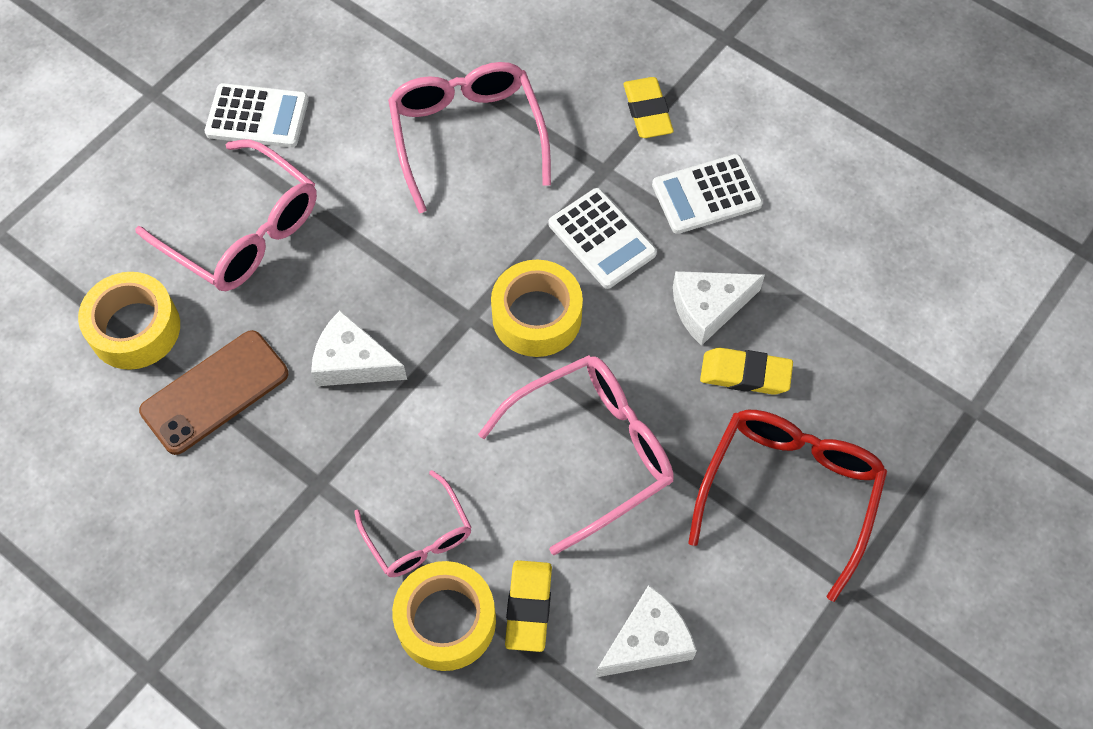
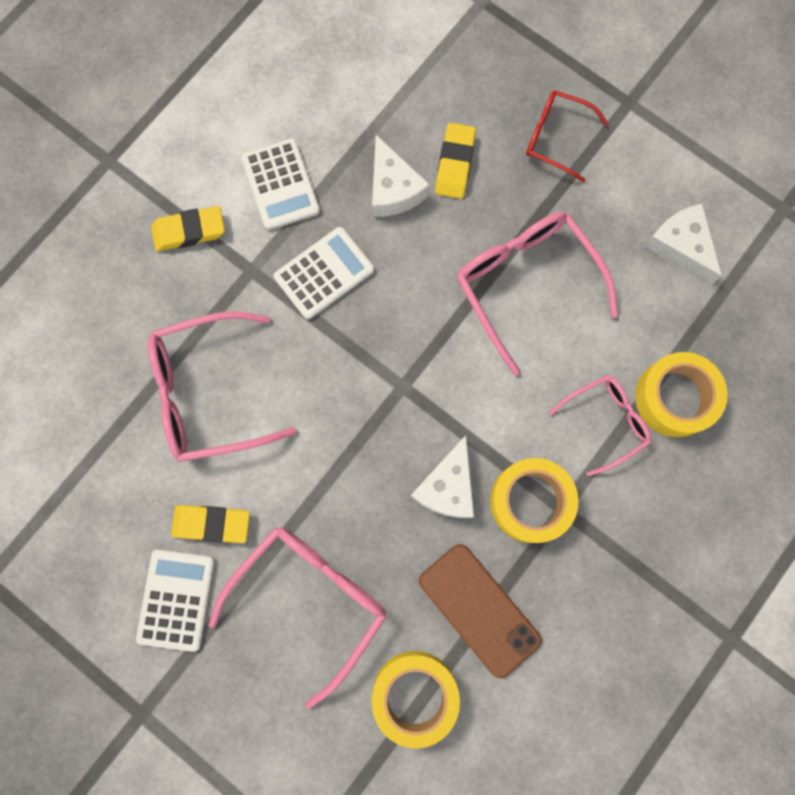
camera: 90 degrees left, 15 degrees up
yellow tape [491,260,583,357] -> yellow tape moved to [490,458,579,543]
yellow eraser [505,560,552,652] -> yellow eraser moved to [171,505,250,543]
red glasses [688,410,887,602] -> red glasses [526,90,609,182], size x0.59

